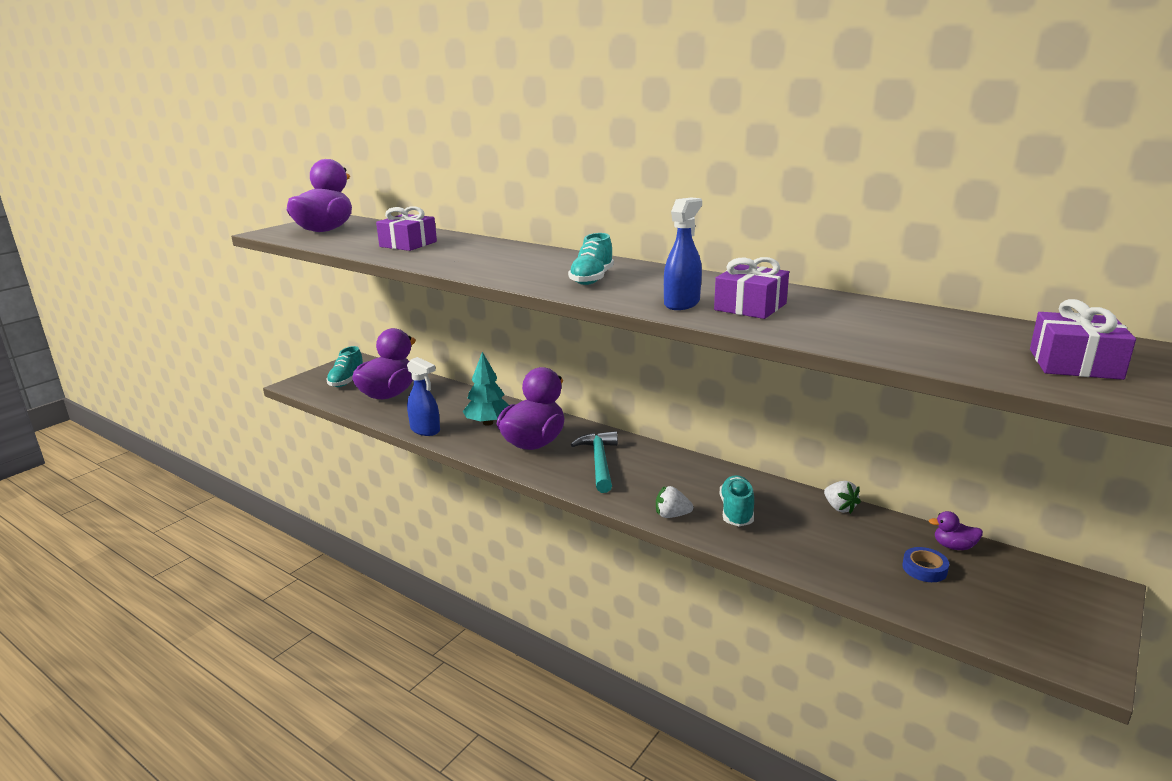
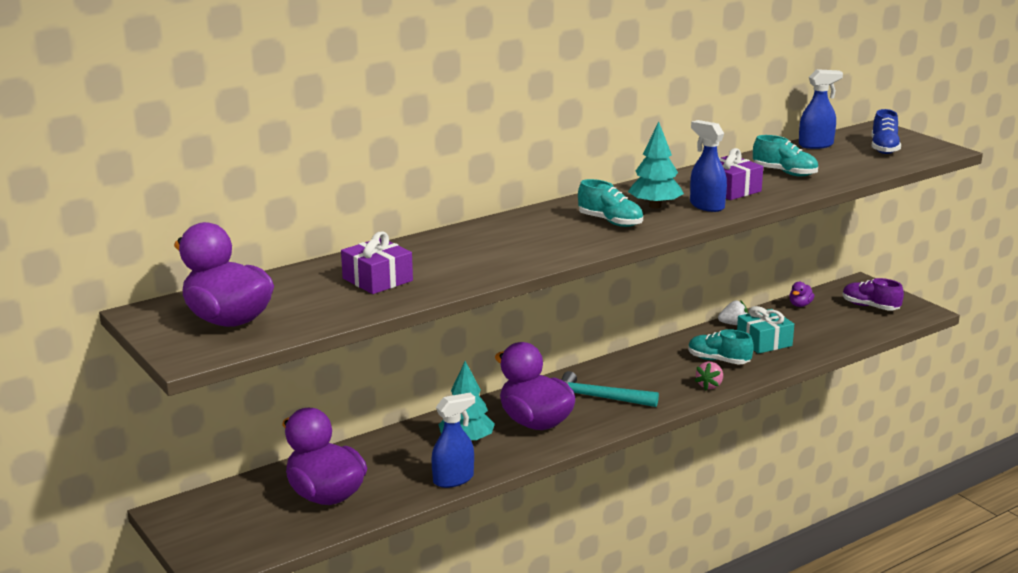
camera: 70 degrees left, 0 degrees up
turquoise shoe [327,346,363,387] -> turquoise shoe moved to [753,135,818,176]
white strawberry [656,486,693,518] -> pink strawberry [695,361,723,390]
blue tape [902,547,949,582] -> none
purple gift [1030,299,1136,380] -> blue shoe [872,109,901,154]
none -> turquoise tree [628,122,684,209]
none -> turquoise gift [737,306,794,354]
none -> blue spray bottle [799,69,843,149]
none -> purple shoe [842,278,904,311]

